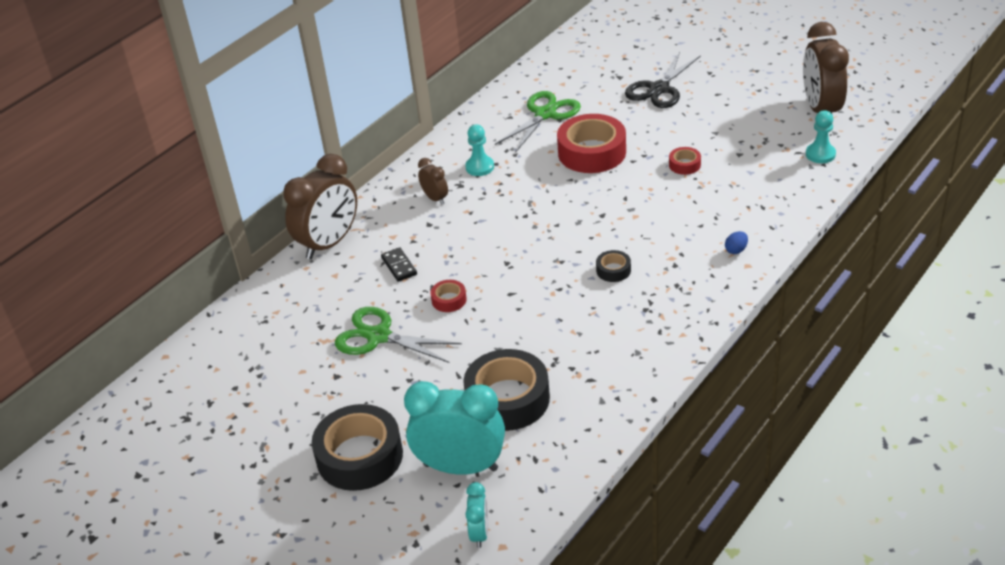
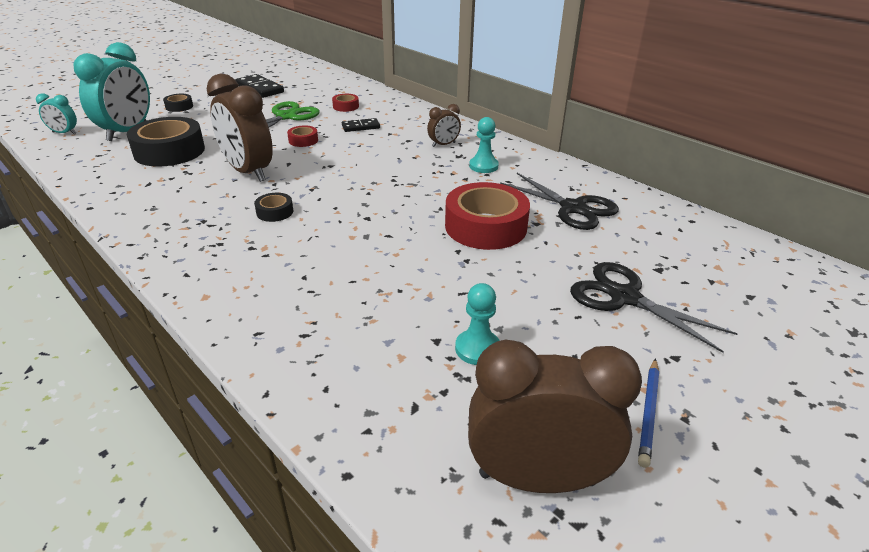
camera: 95 degrees right, 5 degrees down
brown clock [283,154,357,259] -> brown clock moved to [207,73,273,182]
black tape [312,404,403,491] -> black tape [163,94,193,112], size x0.45
green scissors [495,91,581,153] -> black scissors [500,173,619,230]
red tape [669,147,701,175] -> red tape moved to [332,94,359,112]
blue egg [725,231,748,254] -> none
turquoise pawn [806,110,836,163] -> turquoise pawn moved to [455,283,500,365]
none -> black domino [236,74,284,98]
none -> blue pencil [638,358,659,468]

